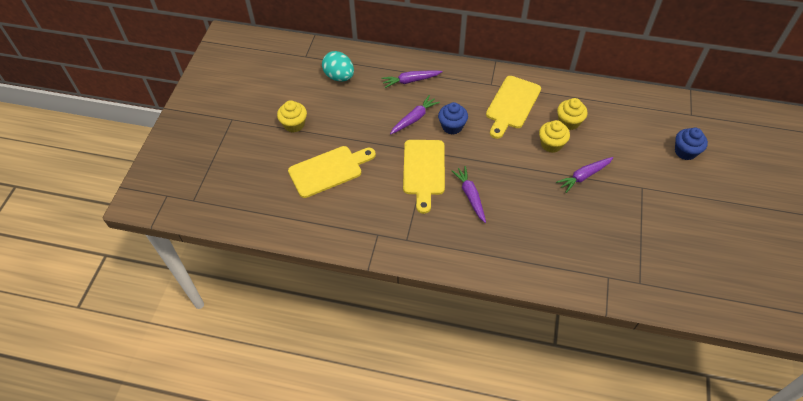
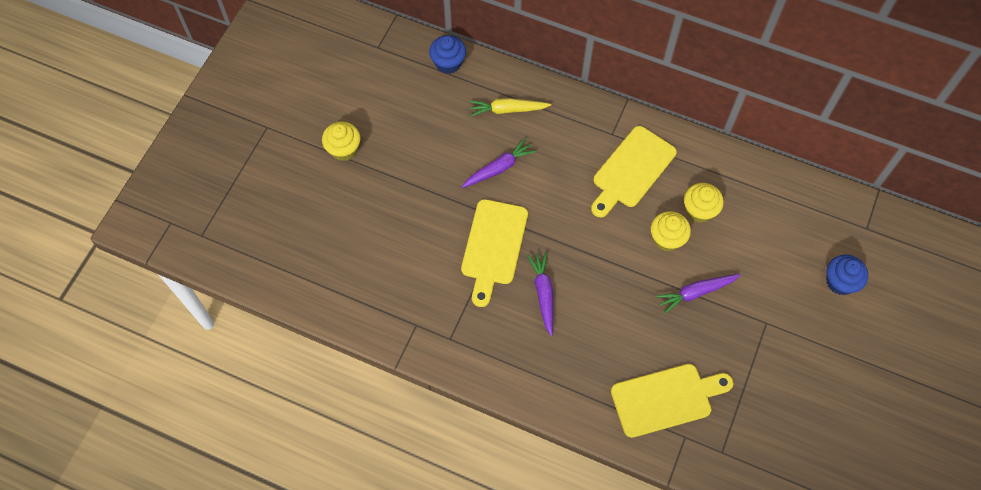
camera: 10 degrees right, 10 degrees up
yellow cutting board [288,146,376,198] -> yellow cutting board moved to [611,364,733,438]
turquoise egg [322,51,354,82] -> none
purple carrot [381,70,443,88] -> yellow carrot [469,98,551,117]
blue cupcake [438,102,468,135] -> blue cupcake moved to [429,35,466,74]

